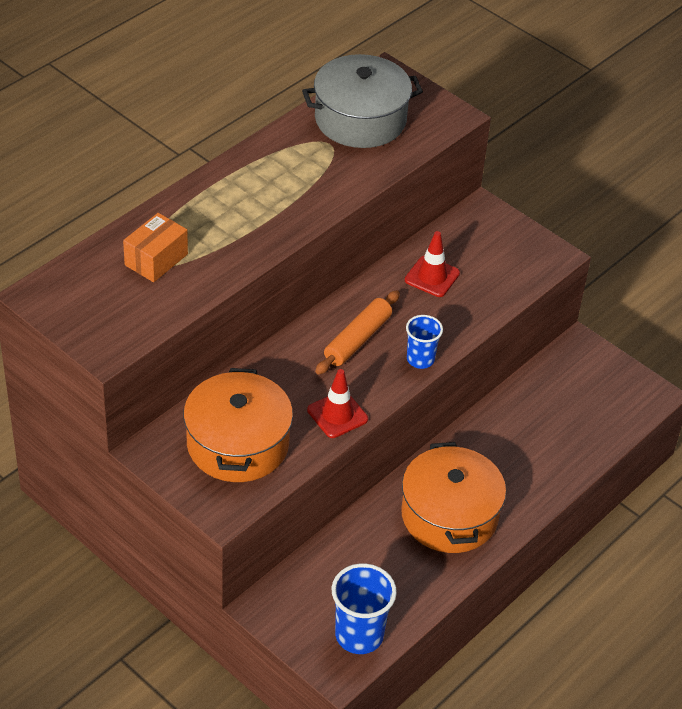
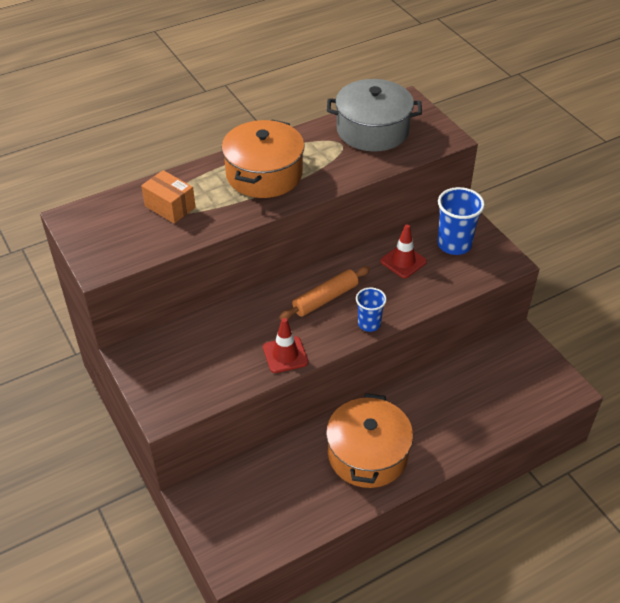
camera: 20 degrees right, 0 degrees up
orange box [123,213,188,282] -> orange box turned 75 degrees clockwise [141,170,196,223]
orange pot [183,368,293,482] -> orange pot moved to [222,120,305,198]
blue cup [332,563,397,654] -> blue cup moved to [437,187,485,255]

